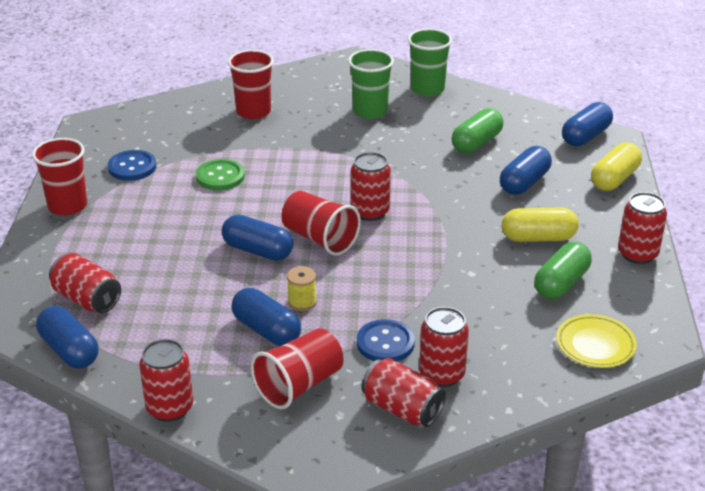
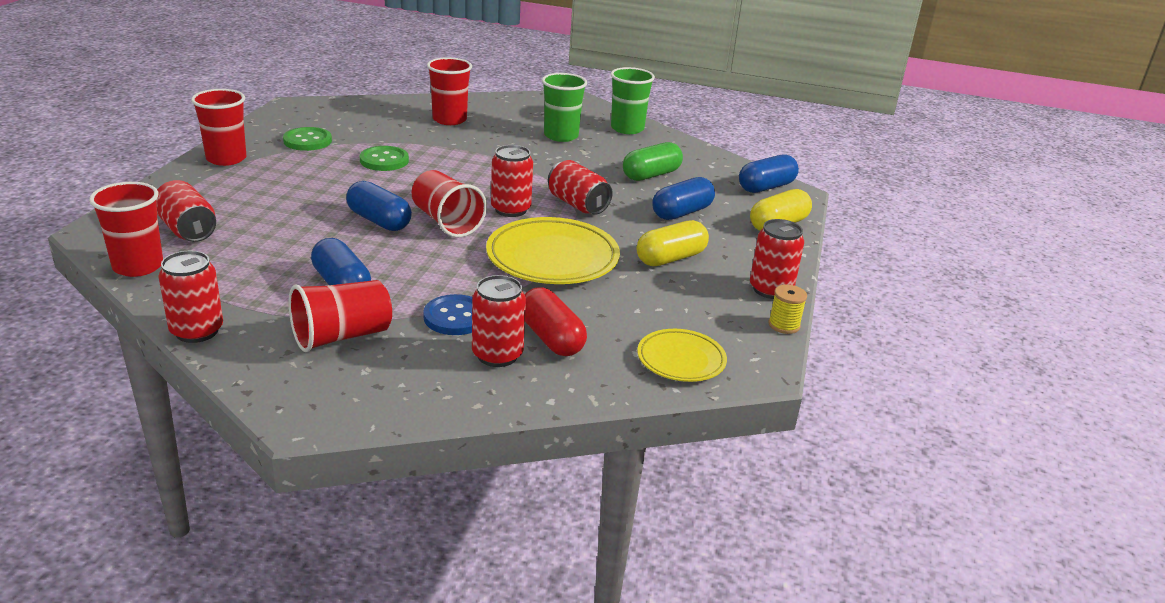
camera: 10 degrees right, 5 degrees down
blue capsule [36,306,99,369] -> red cup [89,182,163,277]
blue button [108,150,156,181] -> green button [283,127,332,151]
yellow spool [287,266,317,311] -> yellow spool moved to [768,285,807,334]
red can [361,358,446,427] -> red can moved to [548,160,613,215]
yellow capsule [502,207,579,242] -> yellow capsule turned 45 degrees counterclockwise [637,220,709,266]
green capsule [534,242,592,299] -> none
none -> yellow plate [486,217,620,284]
none -> red capsule [525,287,587,356]

